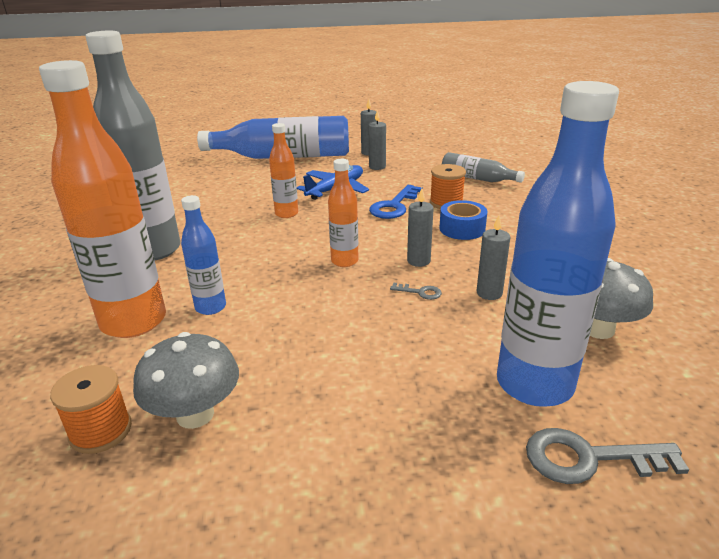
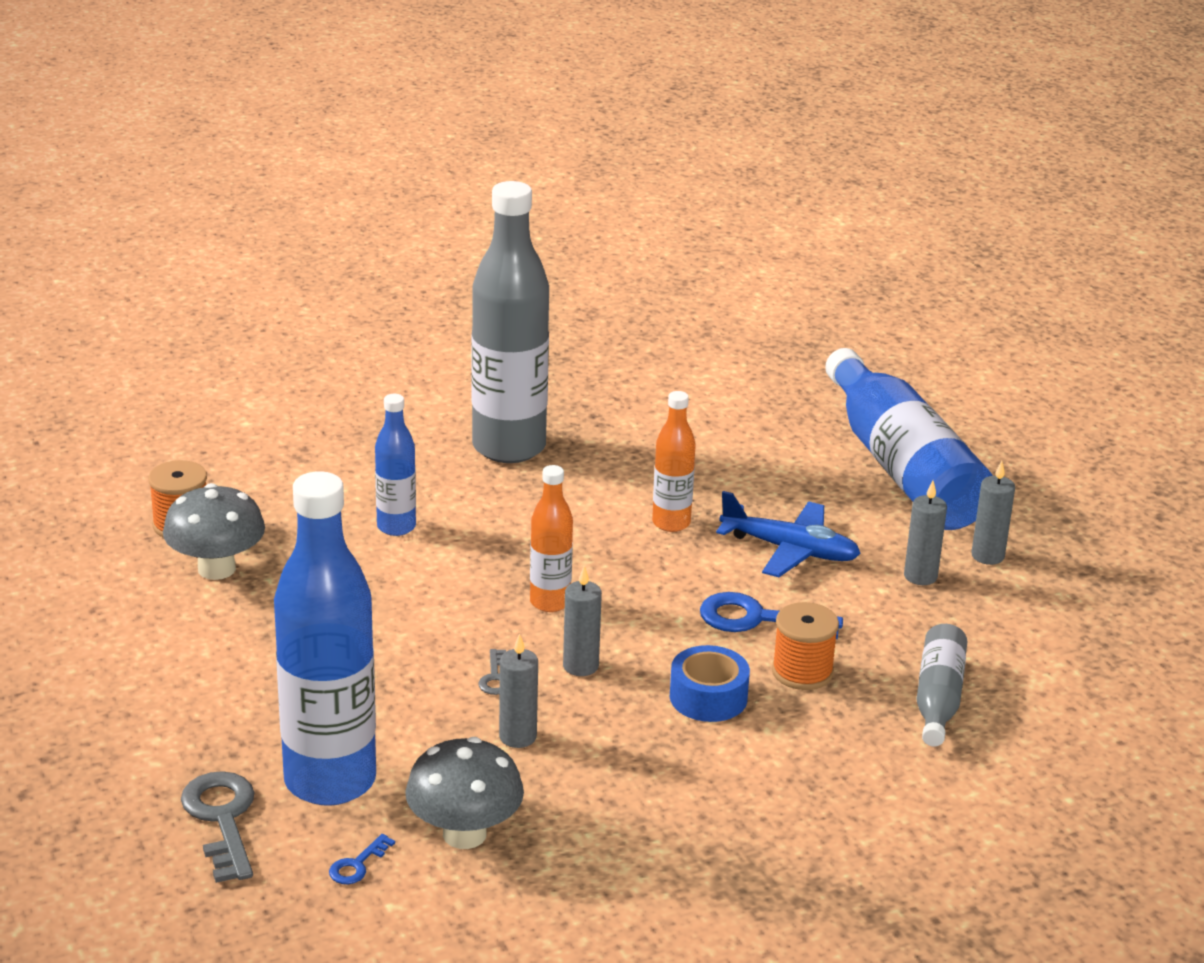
camera: 70 degrees right, 0 degrees up
orange bottle [39,60,166,338] -> none
none -> blue key [329,834,395,884]

